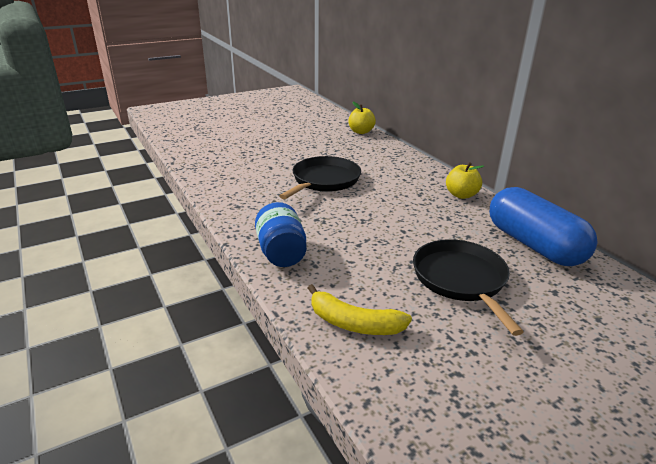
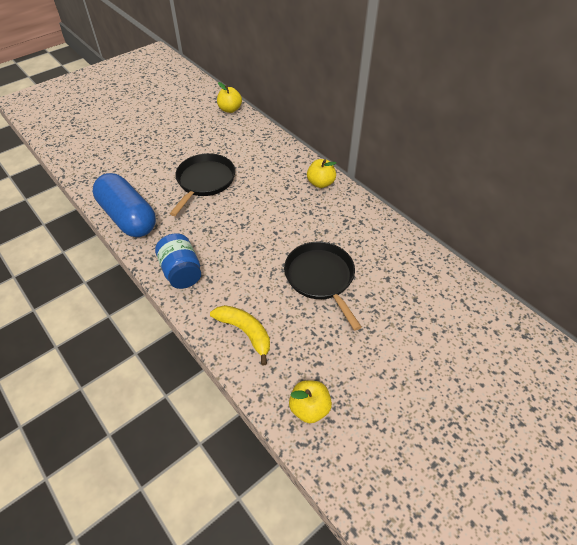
camera: 10 degrees left, 20 degrees up
yellow banana [308,284,412,335] -> yellow banana turned 150 degrees counterclockwise [210,305,270,365]
blue capsule [490,187,597,266] -> blue capsule moved to [93,173,156,237]
none -> yellow apple [289,380,332,423]

